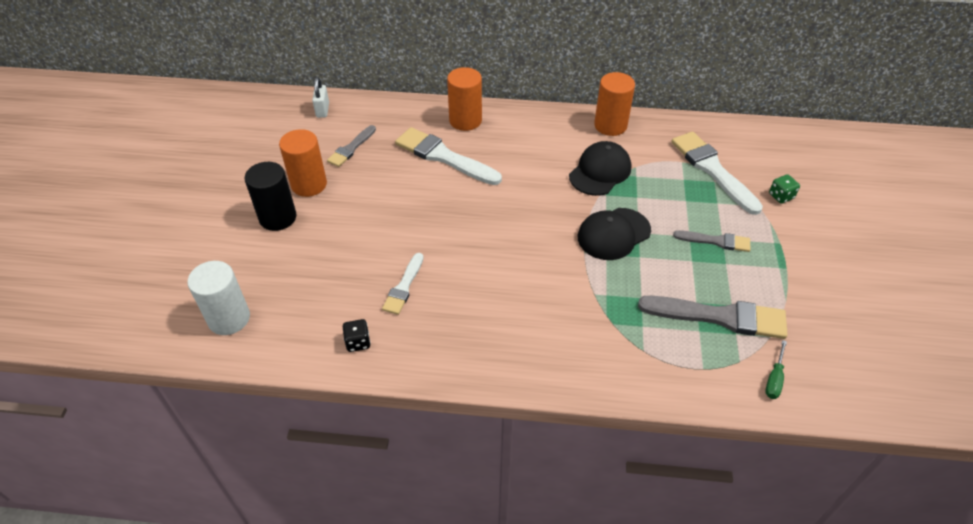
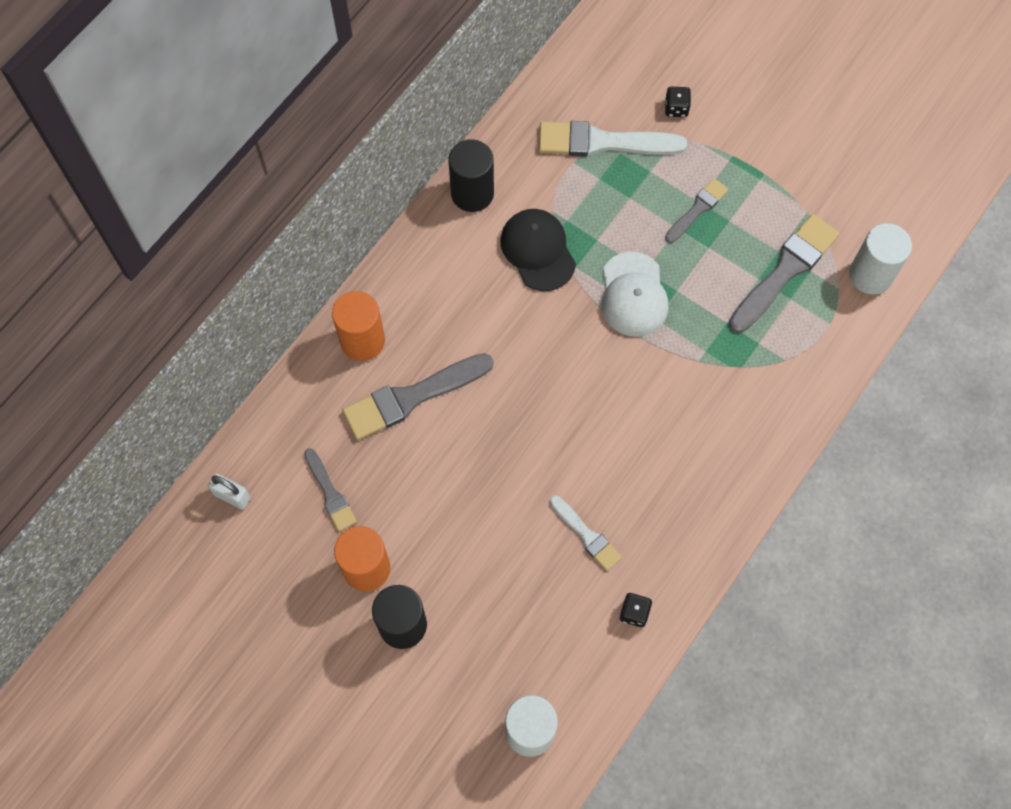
camera: 60 degrees left, 20 degrees up
white brush [395,127,502,185] -> grey brush [342,353,493,440]
black cap [578,208,651,260] -> white cap [601,252,668,337]
orange cylinder [594,72,635,136] -> black cylinder [448,139,494,212]
green screwdriver [765,340,787,399] -> white cylinder [849,223,912,295]
green dice [769,174,800,204] -> black dice [665,87,691,117]

